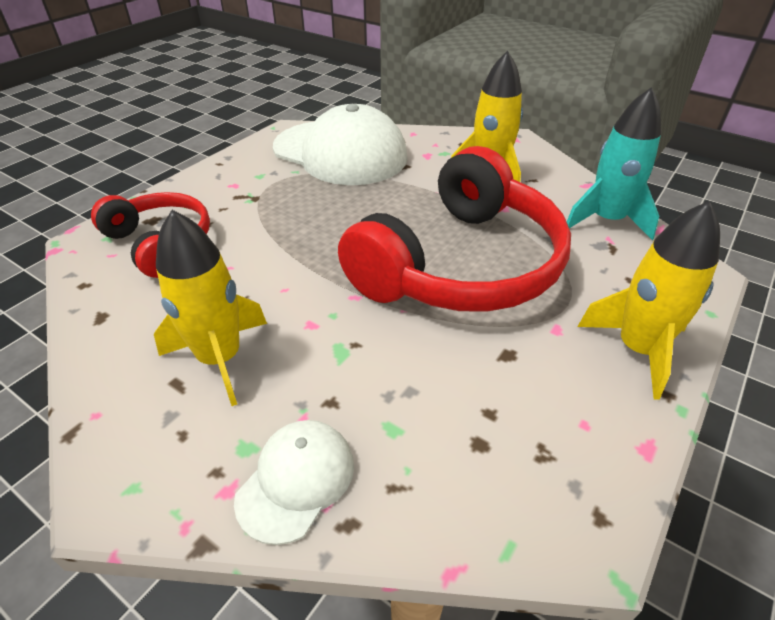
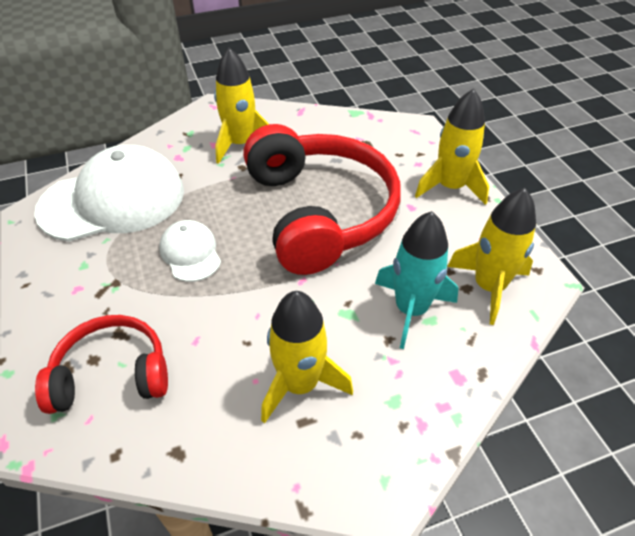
camera: 55 degrees left, 5 degrees up
white cap [234,420,354,545] -> white cap moved to [159,220,221,282]
turquoise rocket [567,87,661,240] -> turquoise rocket moved to [375,211,459,349]
none -> yellow rocket [447,188,536,325]

